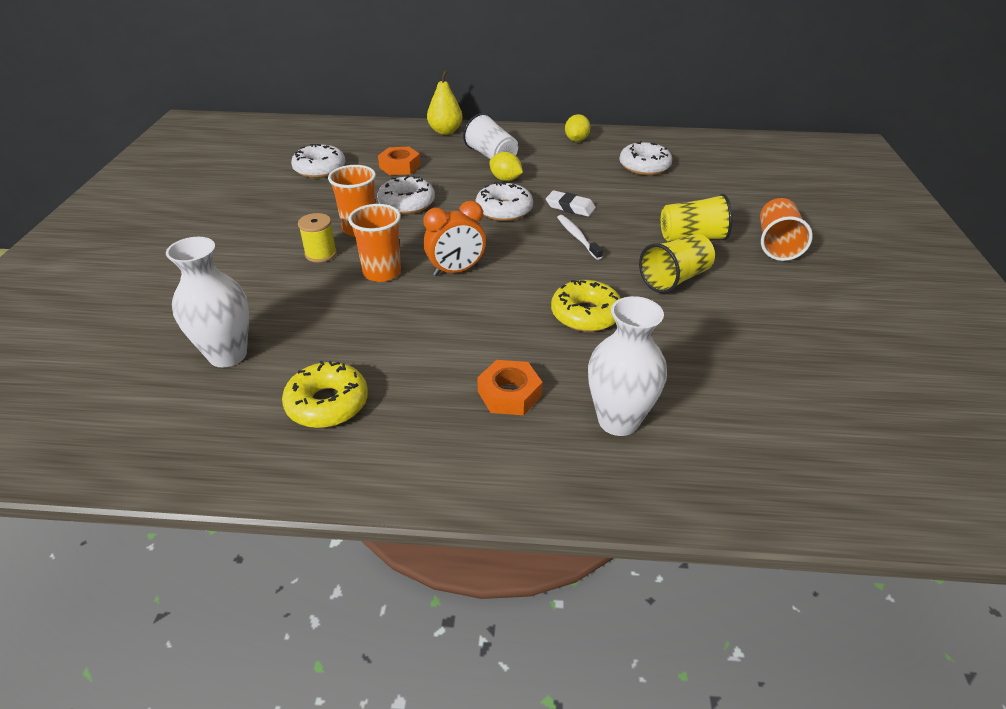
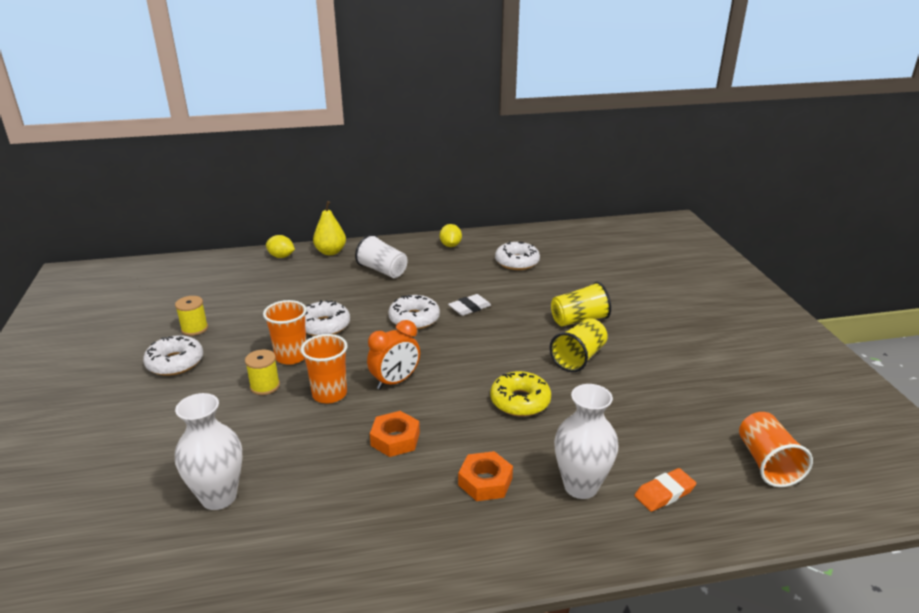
camera: 15 degrees left, 10 degrees down
yellow donut [282,361,368,428] -> none
white donut [291,144,345,178] -> white donut moved to [143,335,203,376]
orange nut [378,147,421,175] -> orange nut moved to [370,411,420,457]
yellow lemon [489,152,523,181] -> yellow lemon moved to [266,235,295,258]
white eraser [546,190,596,217] -> white eraser turned 45 degrees counterclockwise [448,294,491,316]
white toothbrush [557,215,603,260] -> none
orange cup [760,198,813,261] -> orange cup moved to [739,412,813,487]
none -> yellow spool [175,296,208,336]
none -> orange eraser [635,468,696,512]

